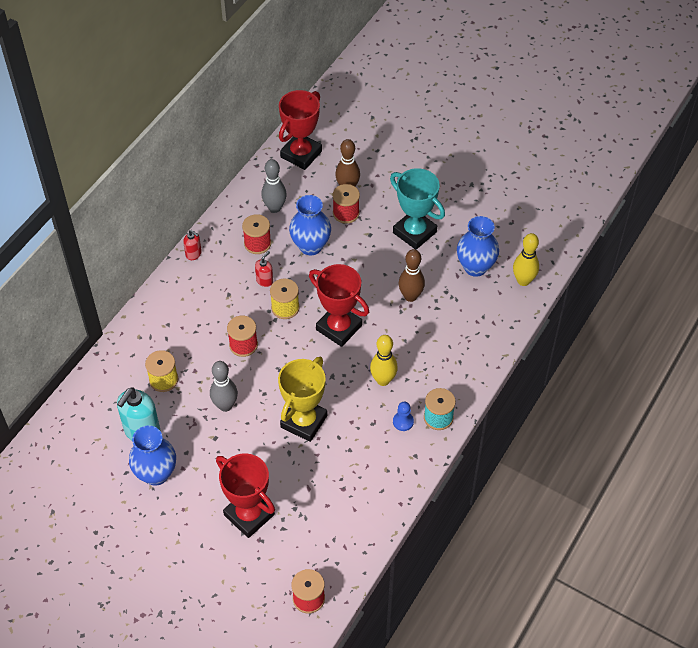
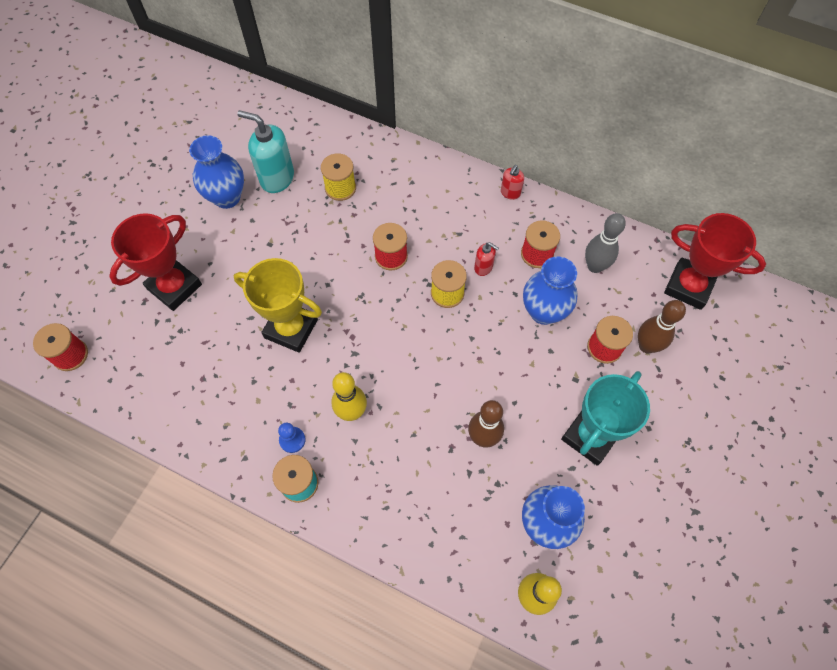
camera: 85 degrees right, 10 degrees up
grey bowling pin [210,361,238,412] -> none
red trophy [309,264,369,347] -> none

